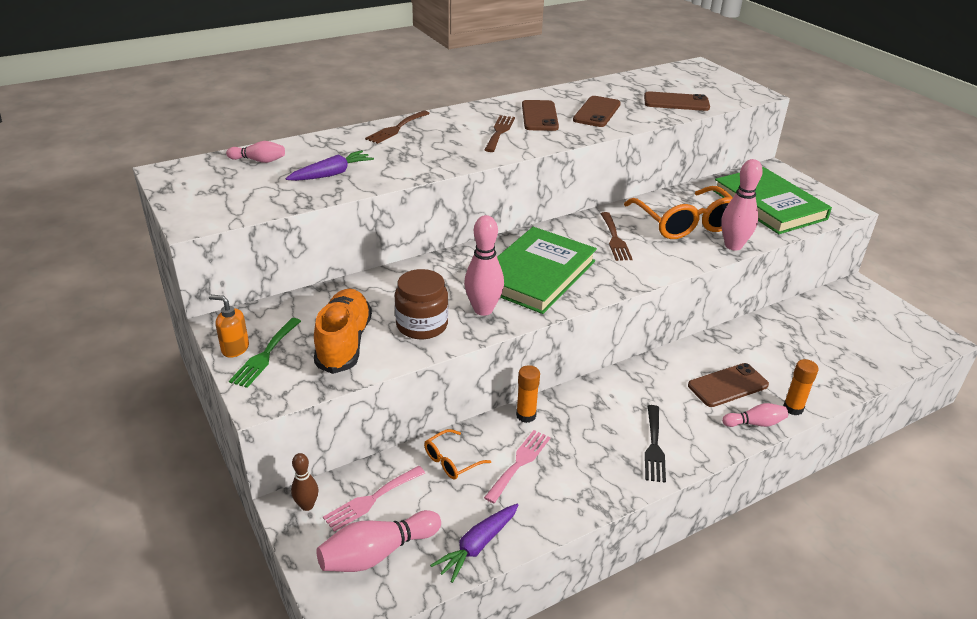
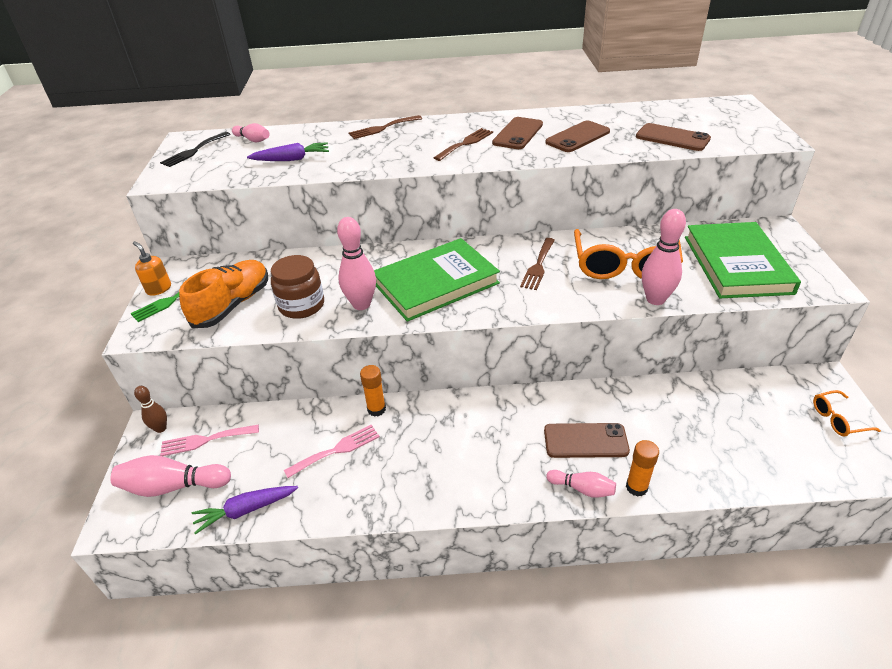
camera: 30 degrees right, 5 degrees up
orange glasses [424,429,491,479] -> orange glasses moved to [813,390,881,437]
black fork [645,405,666,483] -> black fork moved to [160,132,231,167]

